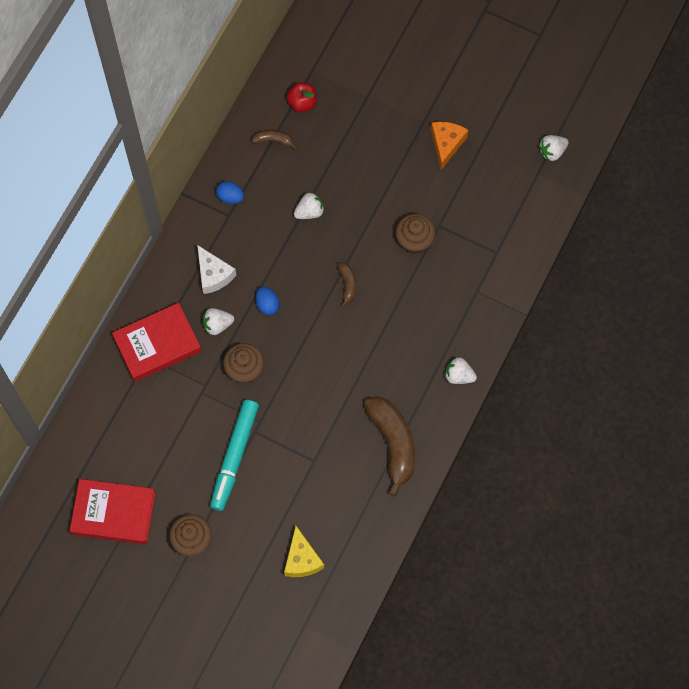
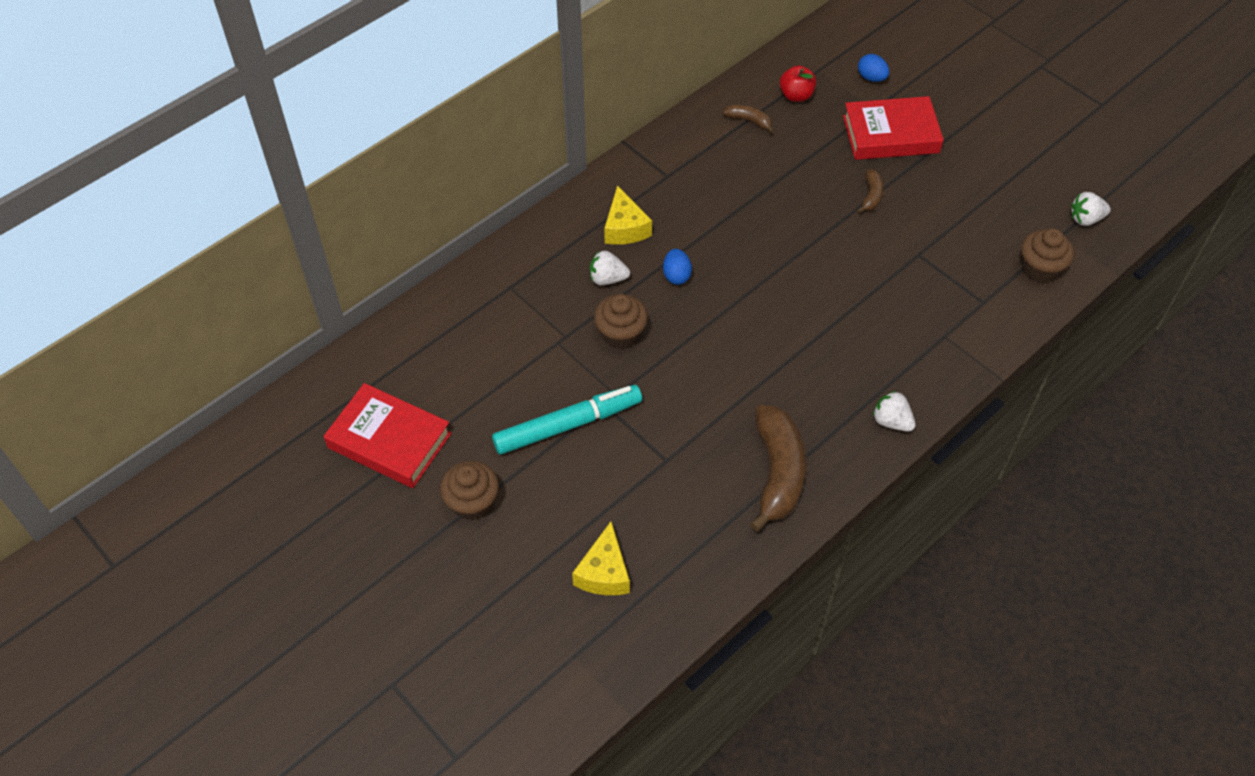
camera: 20 degrees right, 15 degrees down
red book [112,303,201,382] -> red book moved to [843,96,944,160]
white cheese [197,245,236,294] -> yellow cheese [604,185,652,245]
turquoise marker [210,400,259,511] -> turquoise marker turned 150 degrees counterclockwise [492,385,642,454]
blue egg [216,181,244,204] -> blue egg moved to [858,54,890,82]
white strawberry [294,192,324,219] -> none
brown banana [337,262,356,307] -> brown banana moved to [857,169,884,213]
brown cupcake [396,214,436,254] -> brown cupcake moved to [1021,228,1074,283]
orange cheese [431,122,468,170] -> none

